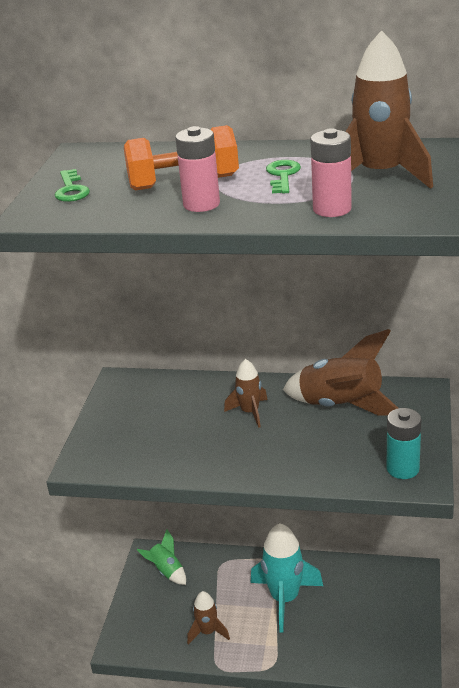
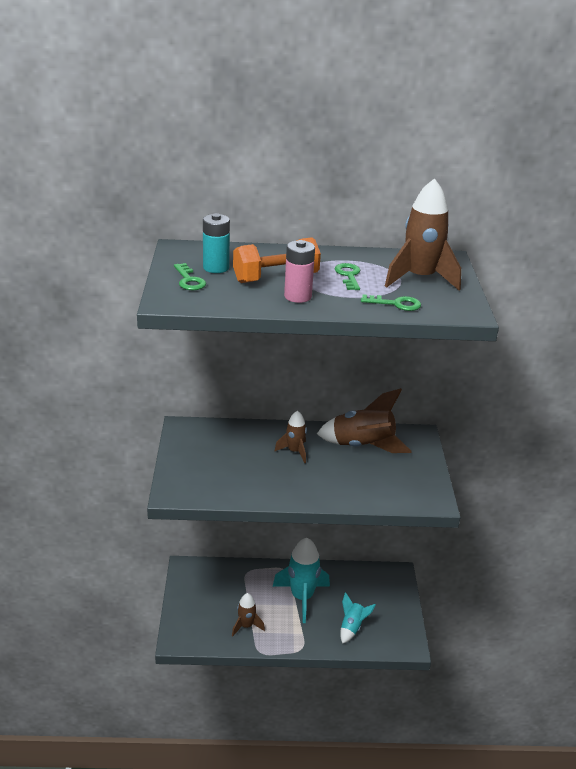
camera: 15 degrees left, 0 degrees up
green rocket [137,529,186,585] -> none
pink battery [310,128,352,217] -> green key [361,294,421,311]
turquoise battery [386,408,421,479] -> turquoise battery moved to [203,213,230,273]
none -> turquoise rocket [340,592,376,644]

